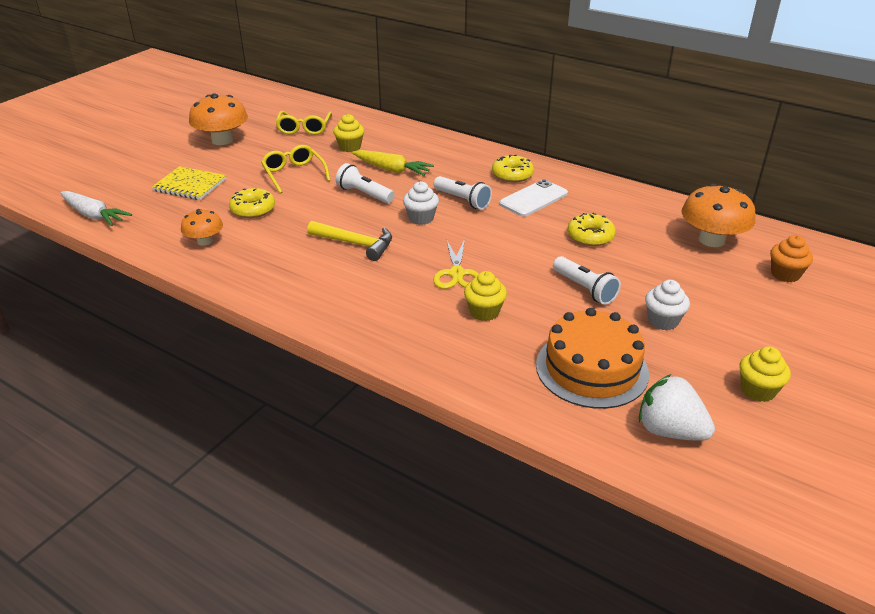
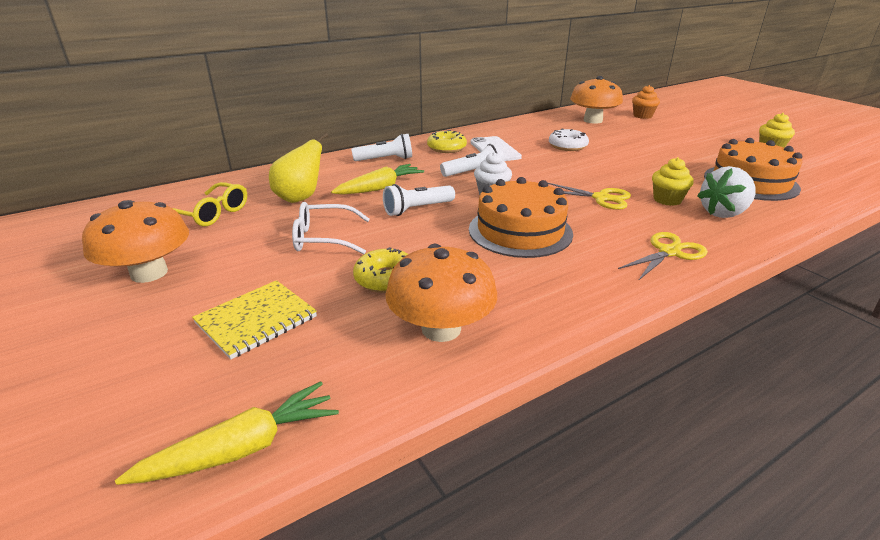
camera: 65 degrees left, 5 degrees down
white carrot [60,191,132,226] -> yellow carrot [115,381,339,485]
orange mushroom [181,209,223,246] -> orange mushroom [385,244,497,342], size x1.72
yellow glasses [261,145,331,194] -> white glasses [292,202,370,254]
yellow hammer [307,221,392,261] -> orange cake [469,177,573,258]
yellow cupcake [333,114,365,152] -> yellow pear [269,133,328,203]
white flashlight [553,256,621,305] -> white flashlight moved to [351,134,412,161]
yellow donut [567,213,616,246] -> white donut [549,128,589,151]
white strawberry [639,374,715,441] -> white strawberry moved to [697,166,756,218]
white cupcake [645,280,690,330] -> none
none -> yellow scissors [618,232,708,281]

